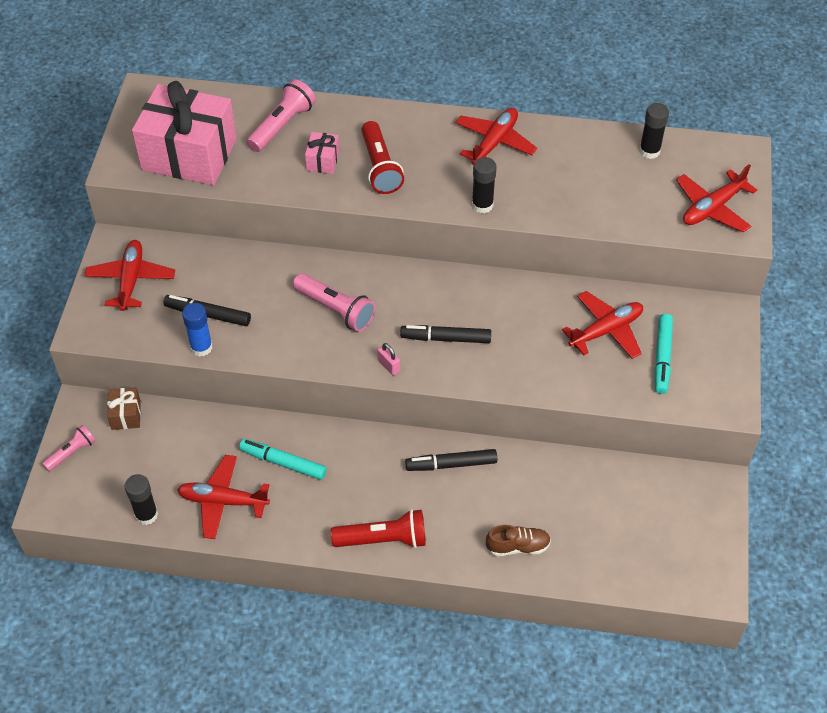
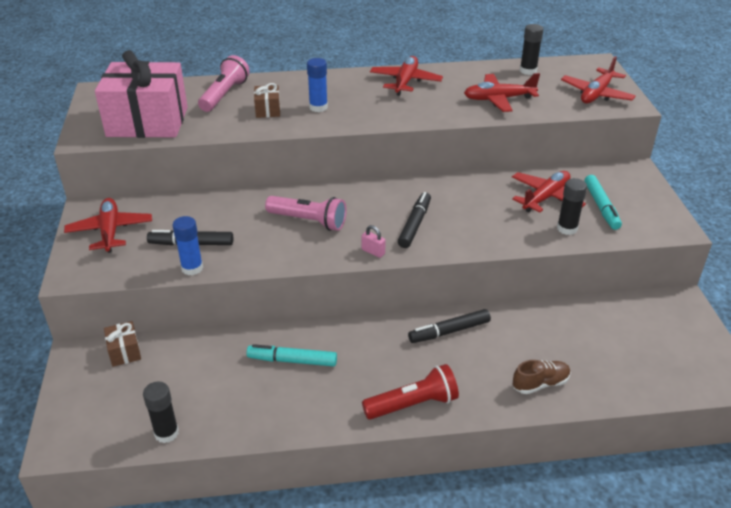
camera: 15 degrees left, 15 degrees down
pink flashlight [42,425,95,471] -> none
red plane [177,455,270,539] -> red plane moved to [464,73,540,112]
pink gift [305,132,339,174] -> brown gift [254,83,280,118]
red flashlight [361,121,404,194] -> blue glue stick [307,58,328,112]
black marker [400,325,491,343] -> black marker turned 120 degrees clockwise [398,192,431,248]
black glue stick [472,157,497,213] -> black glue stick moved to [557,178,587,235]

